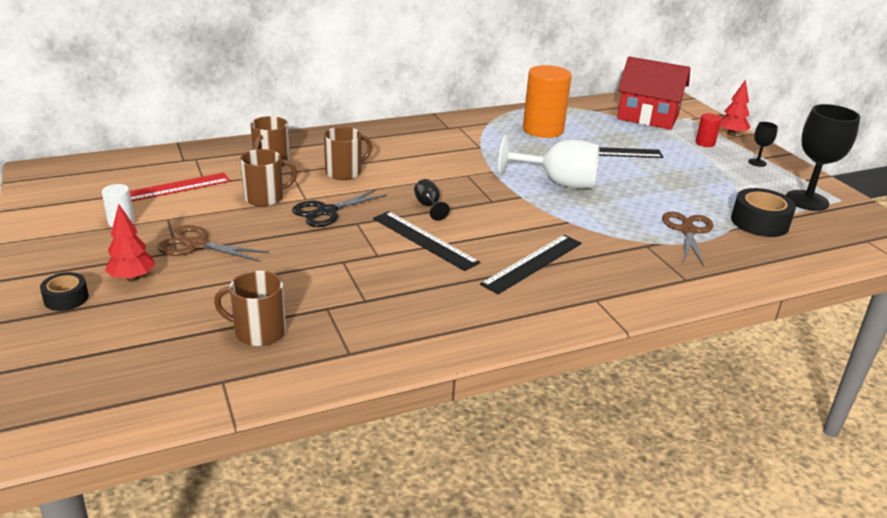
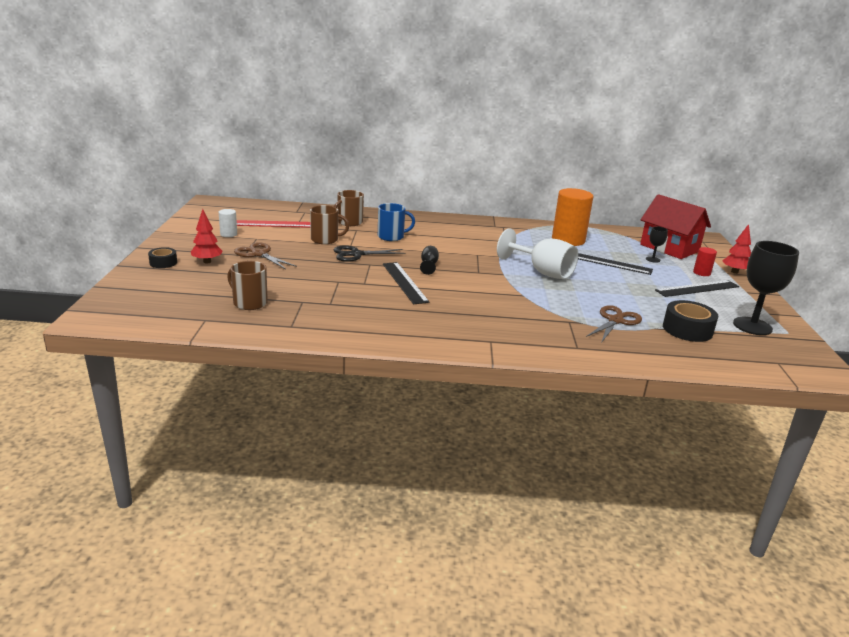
camera: 25 degrees right, 5 degrees down
brown mug [324,127,372,180] -> blue mug [378,203,415,241]
black ruler [480,235,582,294] -> black ruler moved to [655,280,739,297]
black goblet [748,122,778,167] -> black goblet moved to [646,226,668,263]

